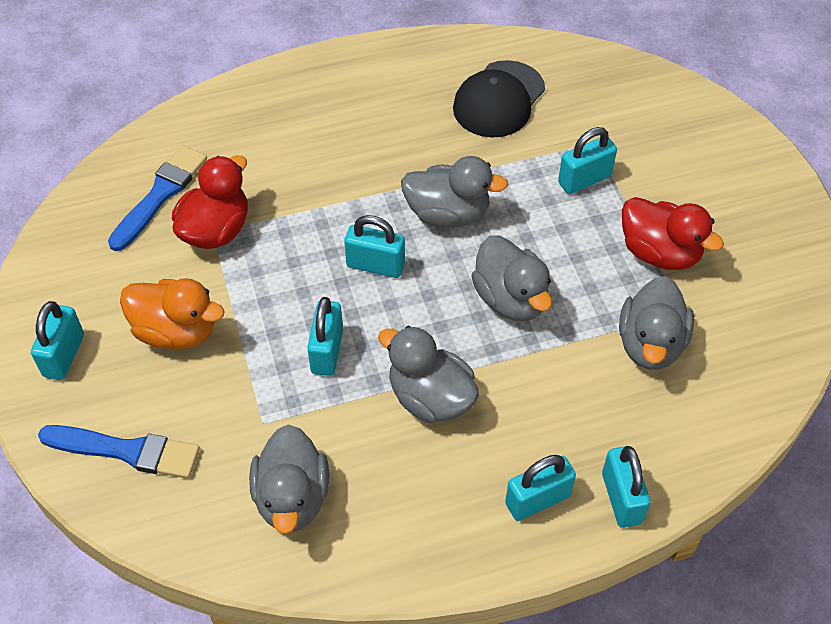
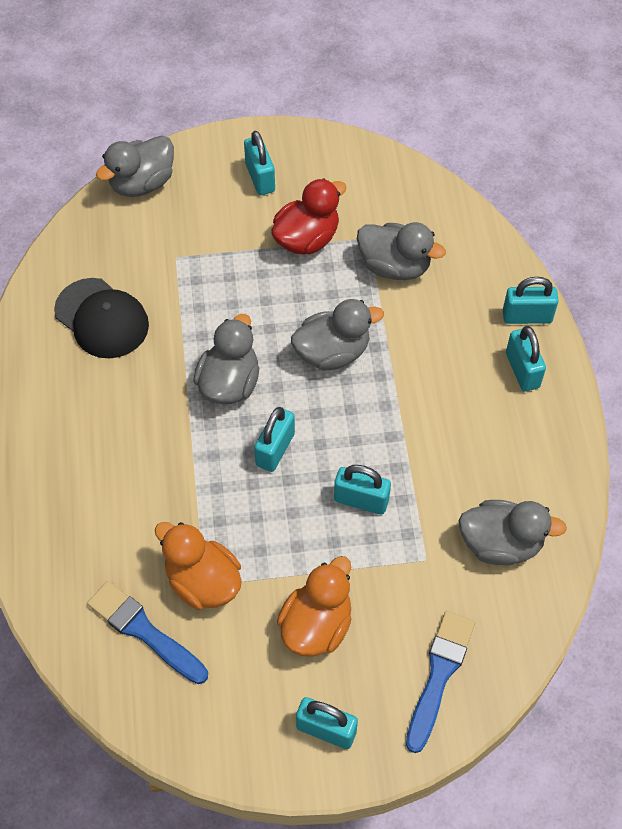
camera: 80 degrees left, 5 degrees up
red duck [172,155,248,249] -> orange duck [155,522,242,610]
grey duck [378,326,479,423] -> grey duck moved to [96,135,174,197]
turquoise padlock [558,127,617,194] -> turquoise padlock moved to [244,131,275,195]

